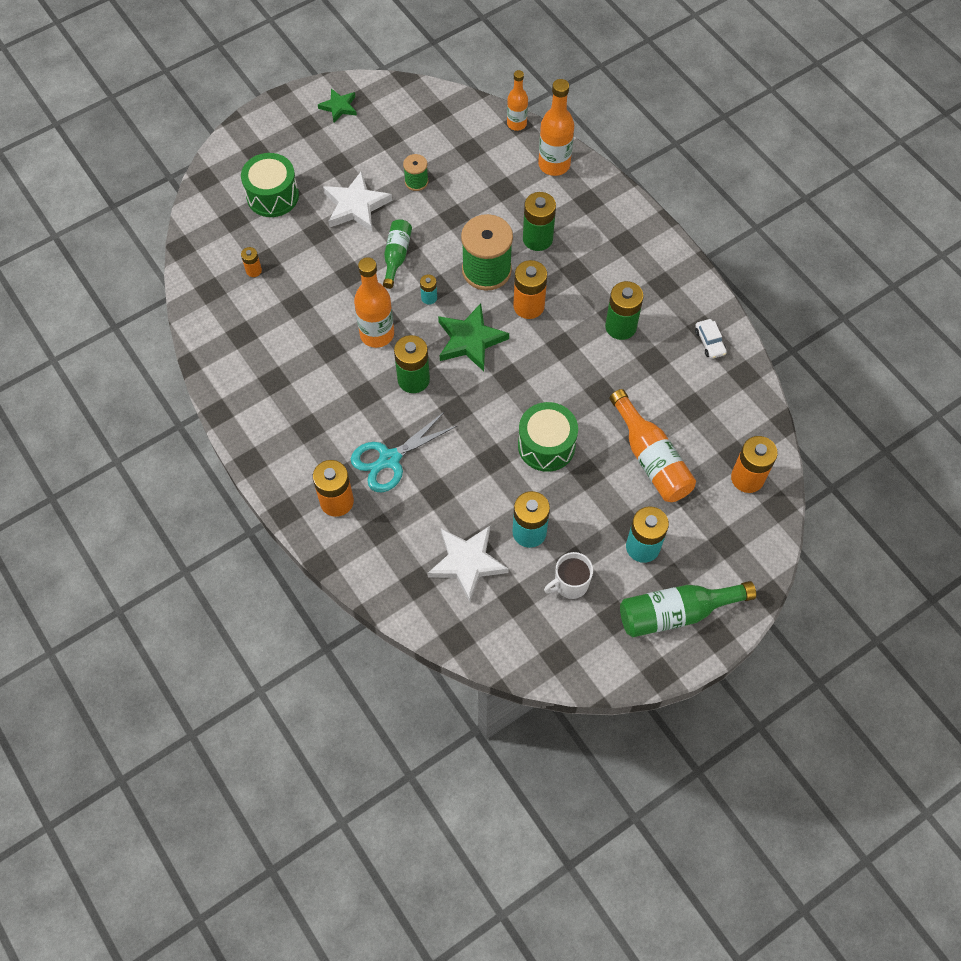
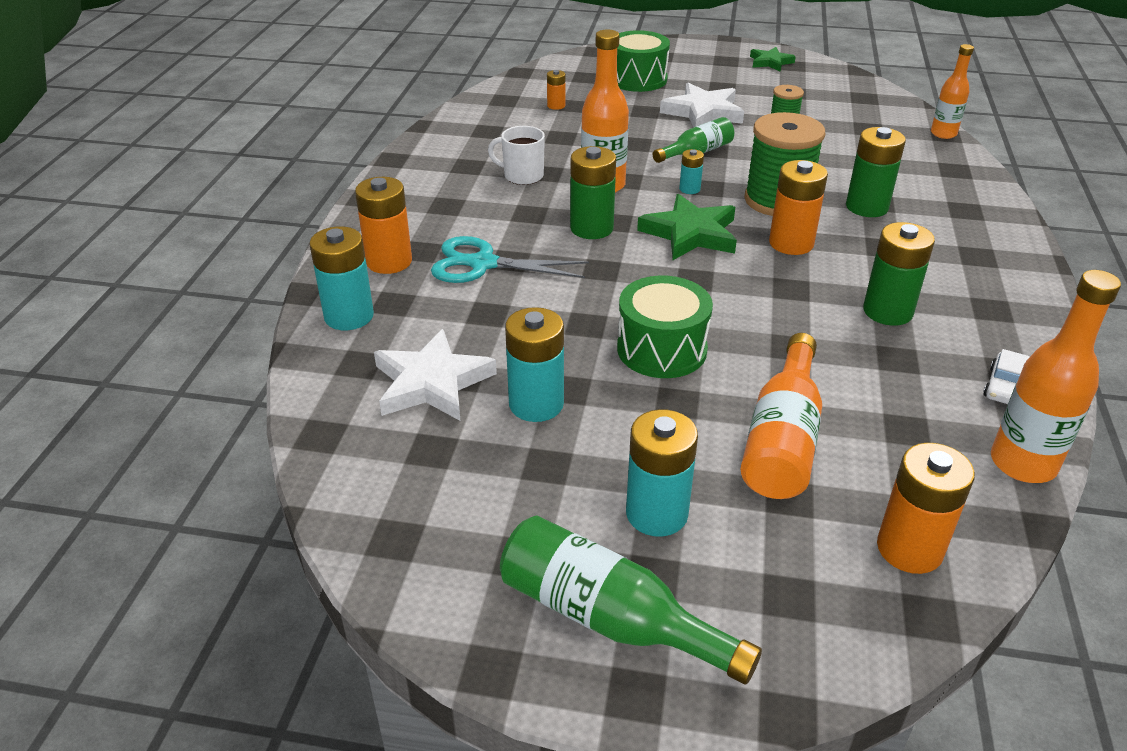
camera: 45 degrees right, 25 degrees down
orange bottle [538,79,574,176] -> orange bottle moved to [991,270,1121,483]
white mug [544,552,593,599] -> white mug moved to [488,126,545,185]
none -> turquoise battery [309,227,374,330]

